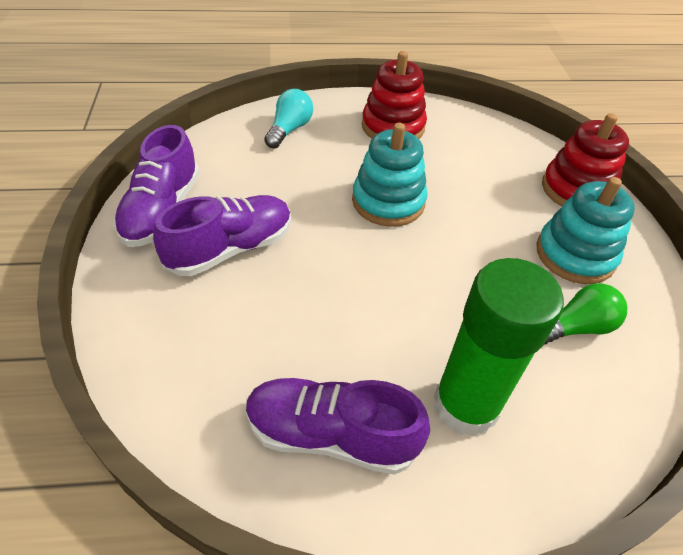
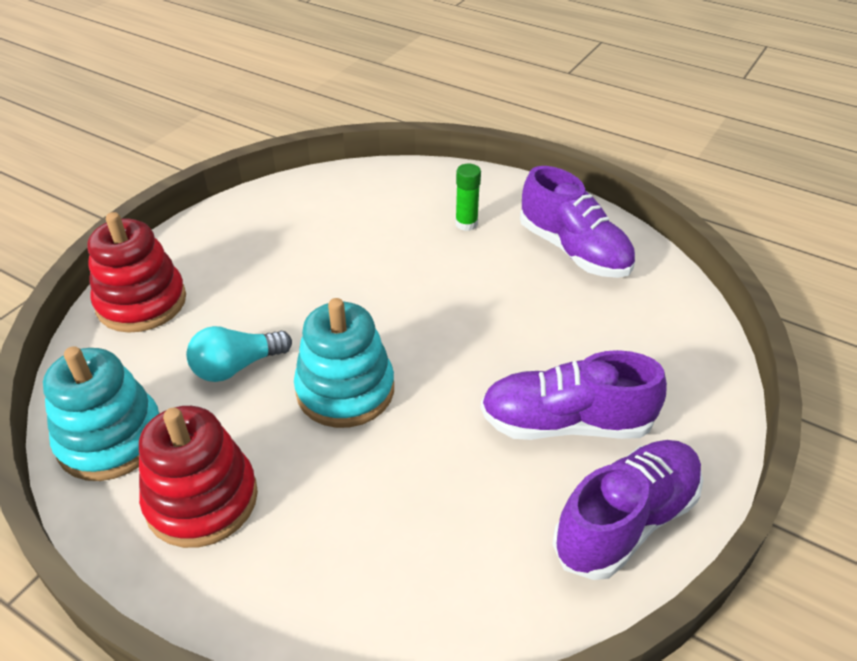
camera: 140 degrees left, 5 degrees down
turquoise light bulb [264,89,313,149] -> turquoise light bulb moved to [186,326,292,382]
green glue stick [434,258,564,437] -> green glue stick [455,164,481,231], size x0.43
turquoise stacking toy [536,177,635,284] -> turquoise stacking toy moved to [43,346,160,481]
green light bulb [544,283,627,344] -> none

